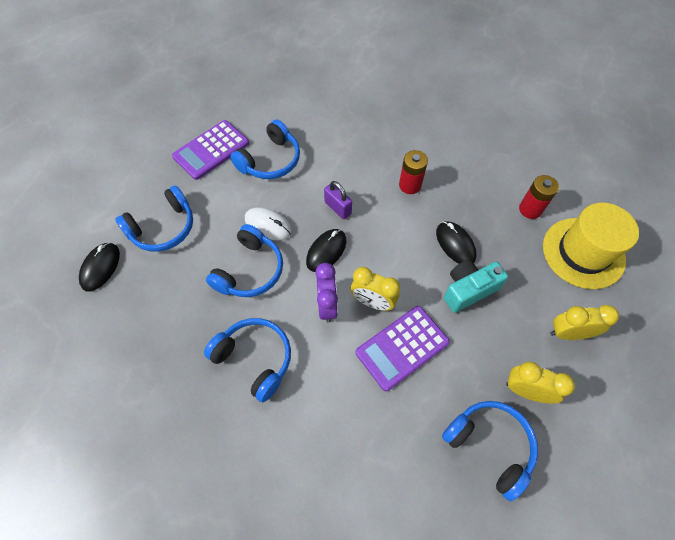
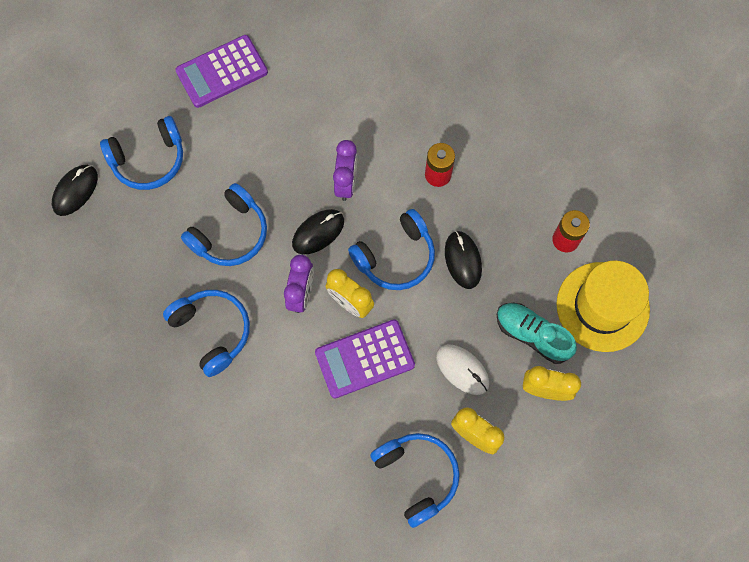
camera: 15 degrees right, 10 degrees up
blue headphones [230,120,300,179] -> blue headphones moved to [348,209,435,290]
white mouse [245,207,292,240] -> white mouse moved to [436,345,489,395]
purple padlock [324,181,352,219] -> purple clock [333,140,357,201]
turquoise camera [444,260,508,313] -> none
none -> turquoise shoe [497,303,577,364]

